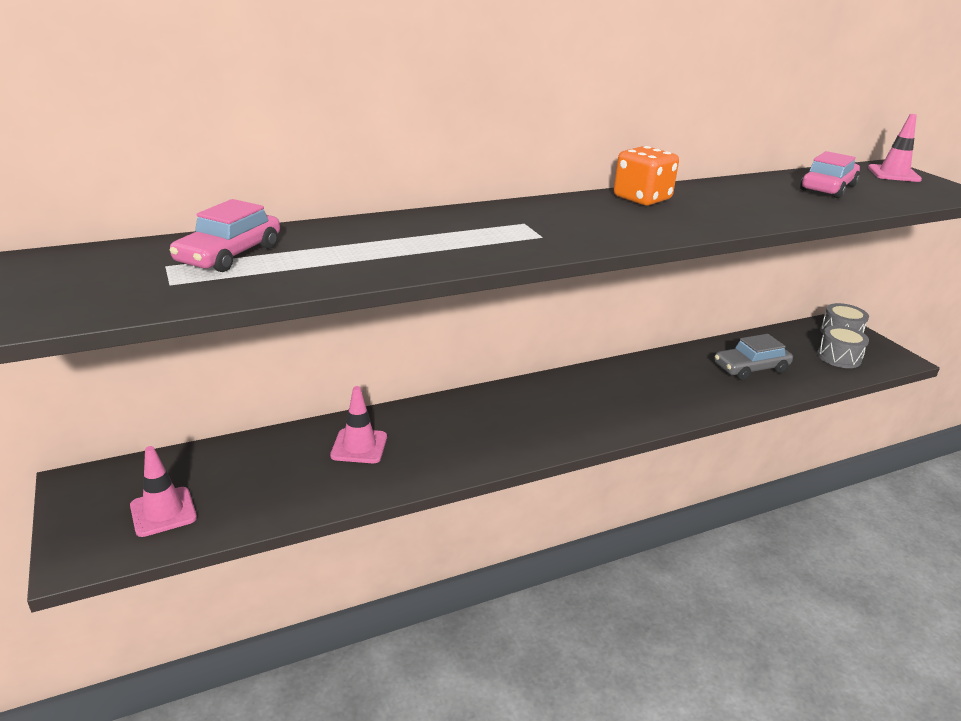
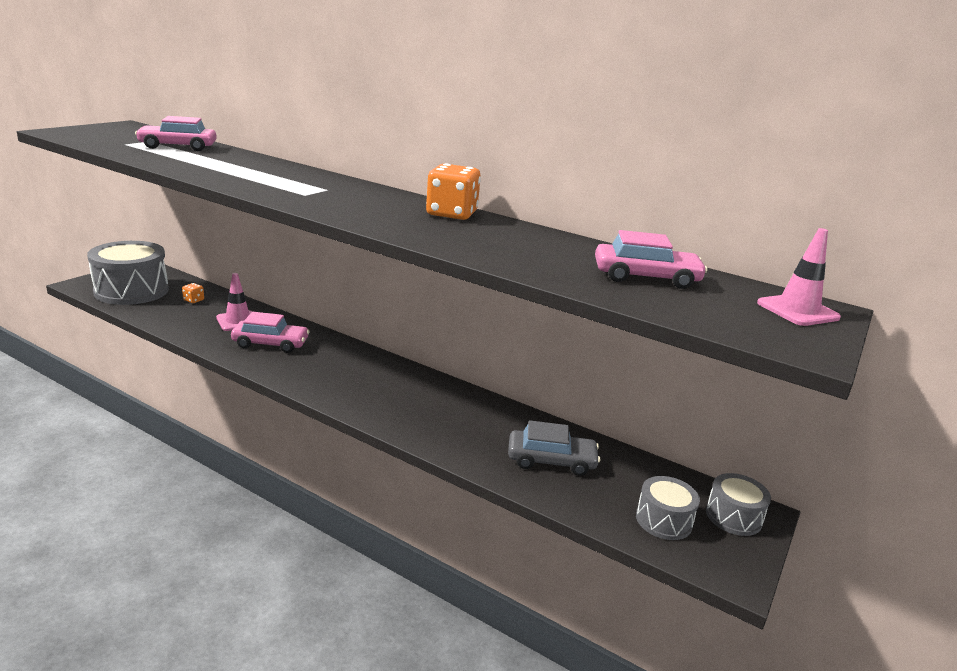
camera: 55 degrees right, 5 degrees down
pink traffic cone [130,446,197,537] -> grey drum [87,241,169,305]
grey car [715,334,793,380] -> grey car turned 150 degrees clockwise [508,420,601,476]
none -> orange dice [182,283,204,303]
none -> pink car [231,312,310,353]

